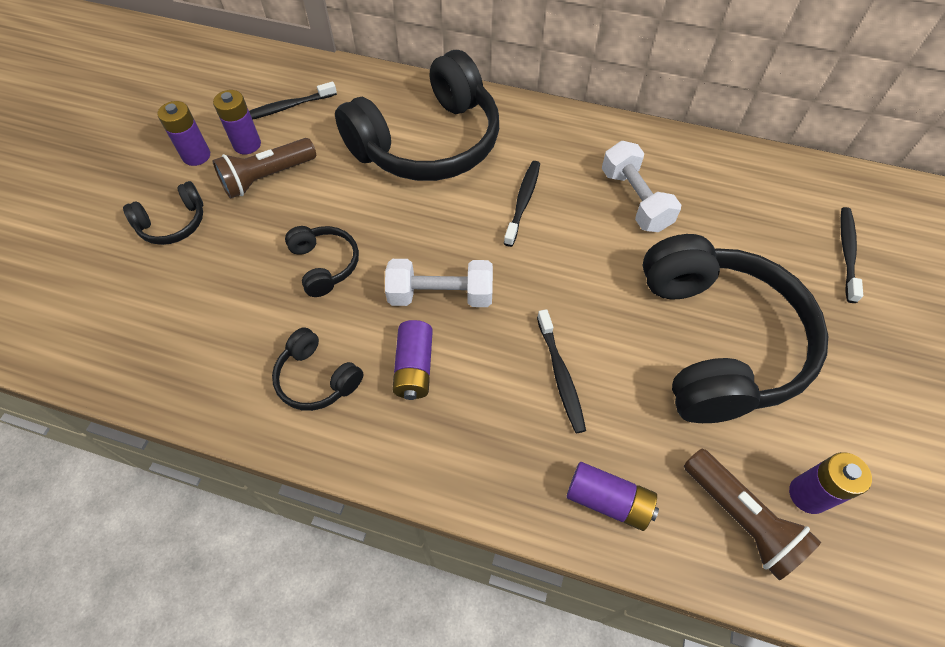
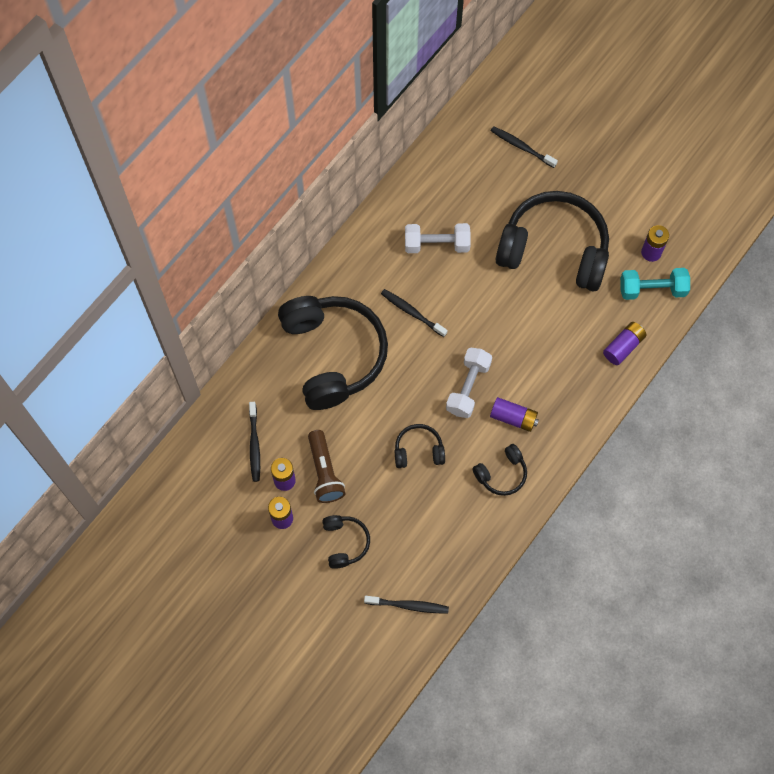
camera: 70 degrees left, 10 degrees up
black toothbrush [537,309,586,433] -> black toothbrush moved to [364,596,449,613]
brown flashlight [684,449,821,580] -> turquoise dumbbell [620,268,690,300]

